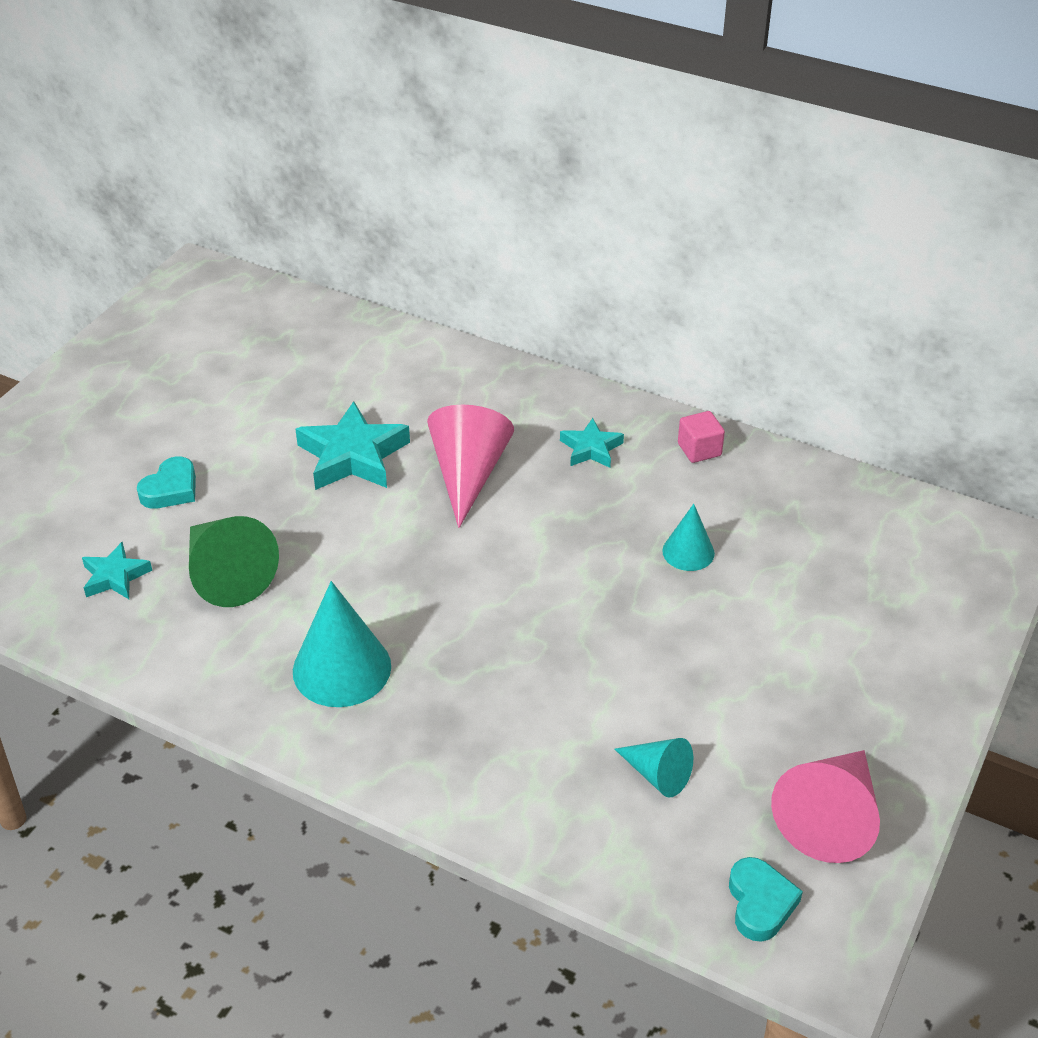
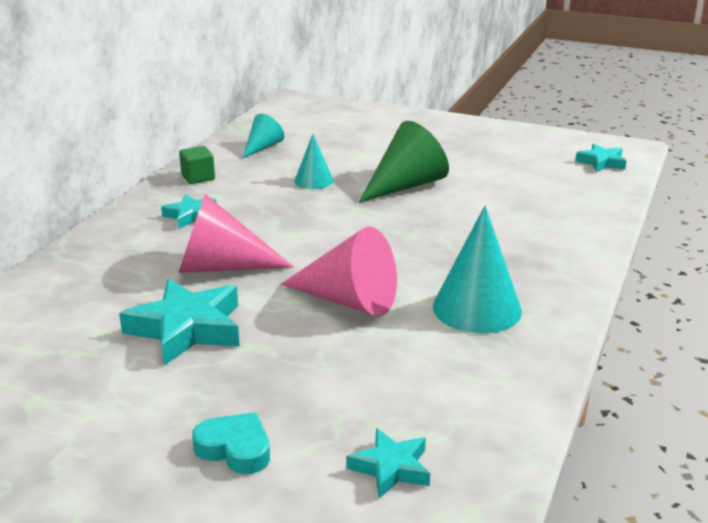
camera: 95 degrees left, 15 degrees down
green cone [189,516,279,607] -> green cone moved to [359,121,449,203]
turquoise cone [615,738,693,798] -> turquoise cone moved to [243,114,284,158]
pink cube [678,411,725,463] -> green cube [179,146,215,184]
turquoise heart [729,857,803,942] -> turquoise star [575,143,626,172]
pink cone [771,750,880,863] -> pink cone moved to [281,227,397,316]

